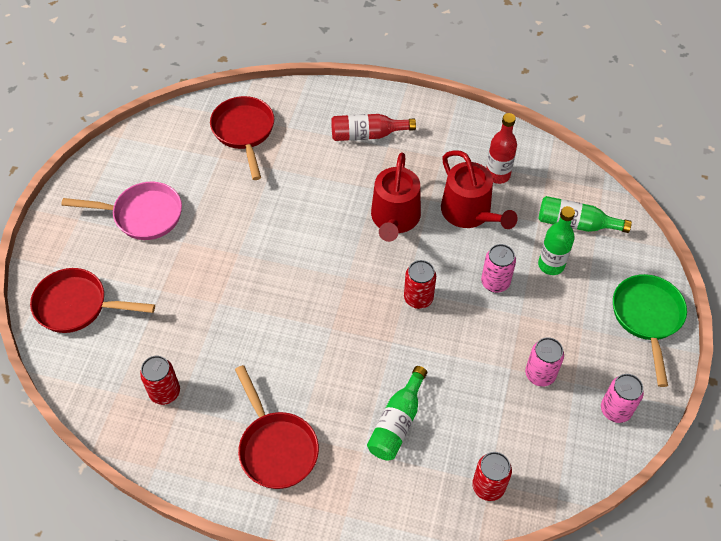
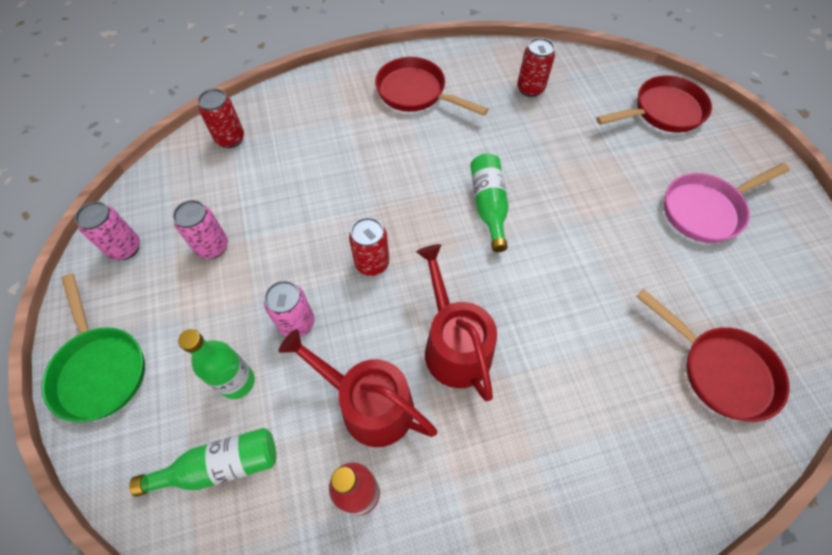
camera: 150 degrees right, 5 degrees up
red bottle [331,114,416,141] -> none
green bottle [367,366,427,461] -> green bottle moved to [470,153,509,252]

